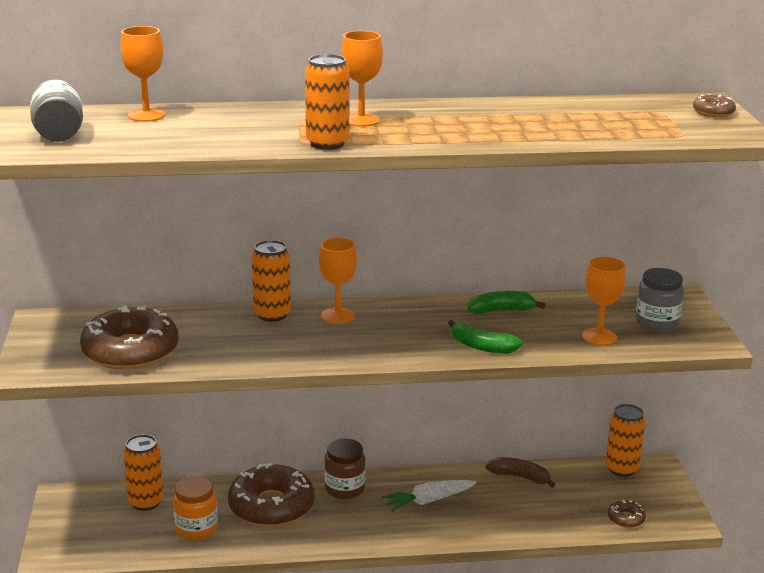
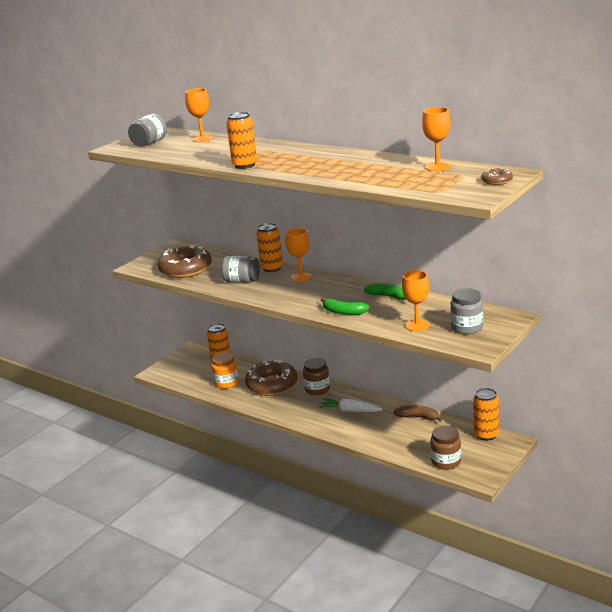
camera: 45 degrees right, 0 degrees up
orange goblet [341,31,383,127] -> orange goblet moved to [422,107,450,171]
green banana [448,320,523,354] -> green banana turned 45 degrees counterclockwise [321,298,369,315]
brown banana [486,457,555,488] -> brown banana turned 45 degrees counterclockwise [393,405,442,422]
brown donut [608,500,646,528] -> brown jar [431,425,461,470]
none -> grey jar [222,255,260,283]

